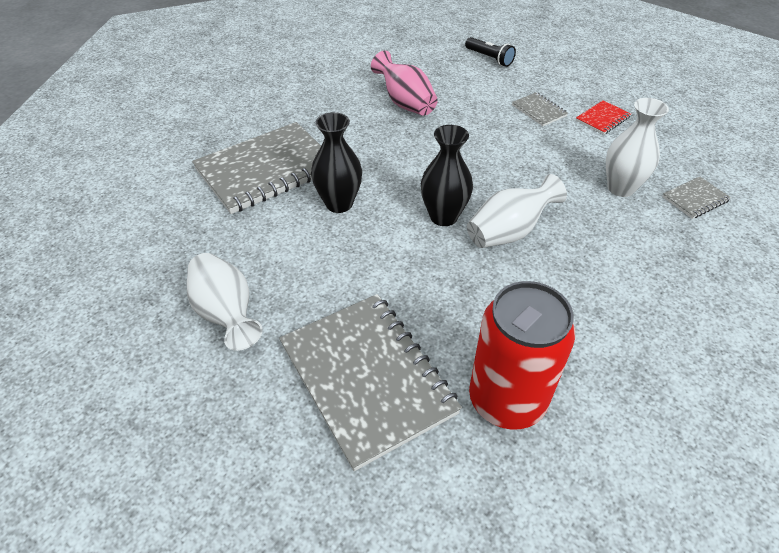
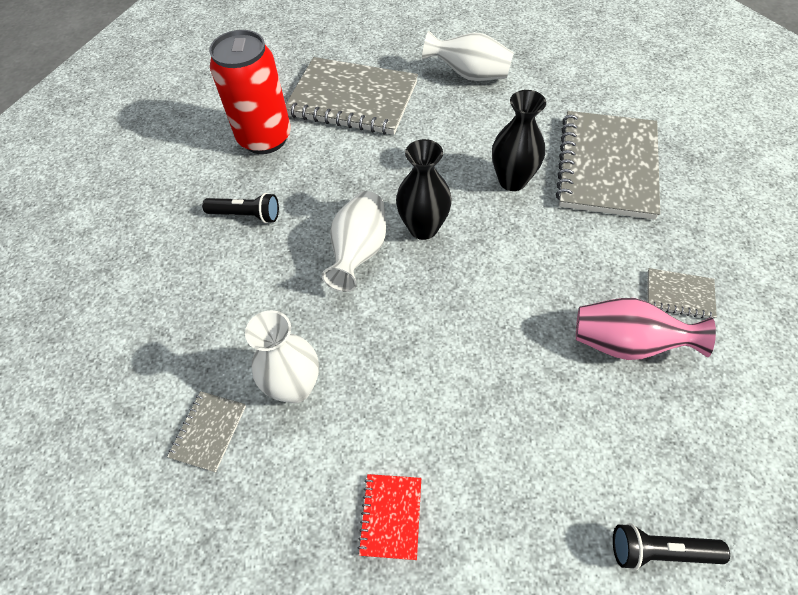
camera: 140 degrees right, 10 degrees up
grey notebook [512,92,568,126] -> grey notebook moved to [647,268,717,319]
none -> black flashlight [202,193,279,223]

